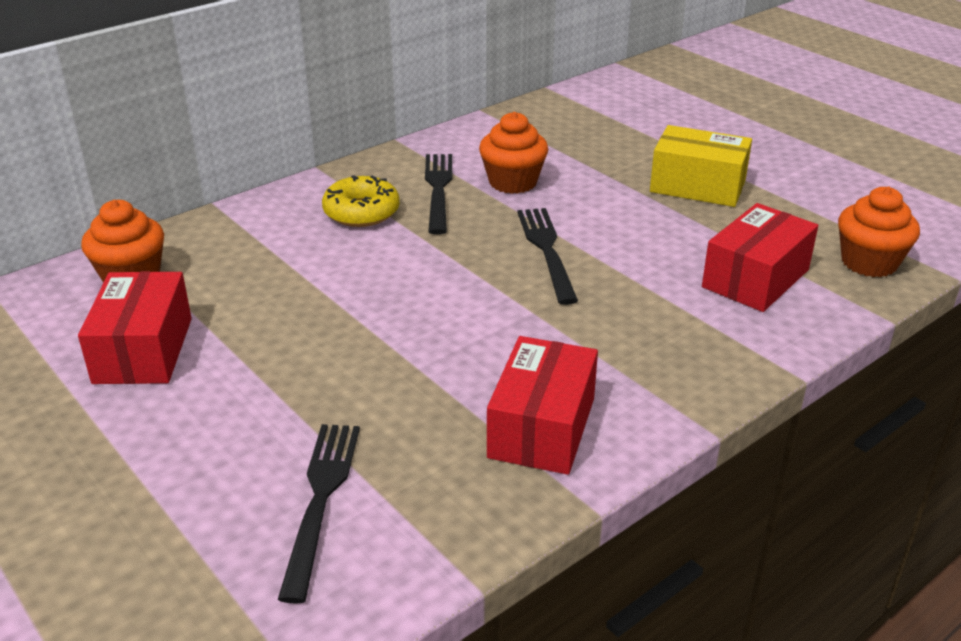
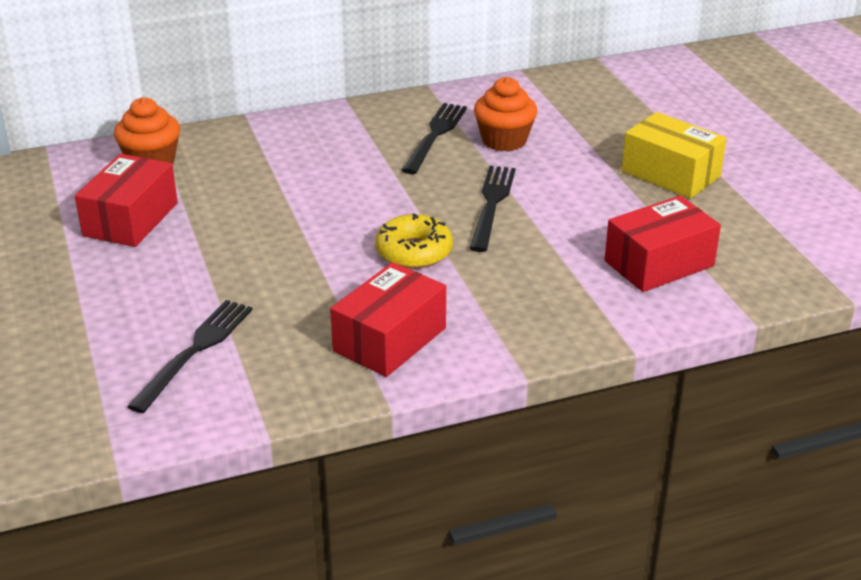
camera: 20 degrees right, 0 degrees up
yellow donut [322,175,400,227] -> yellow donut moved to [375,213,453,269]
orange cupcake [838,187,920,277] -> none

